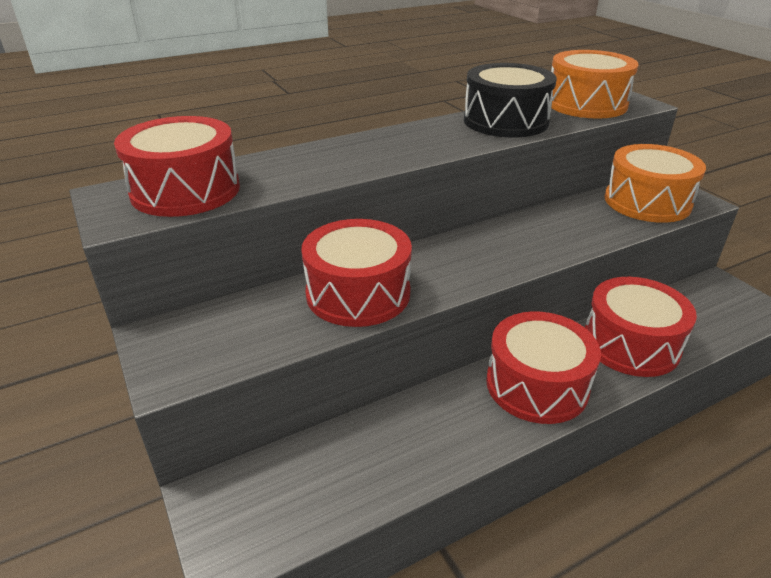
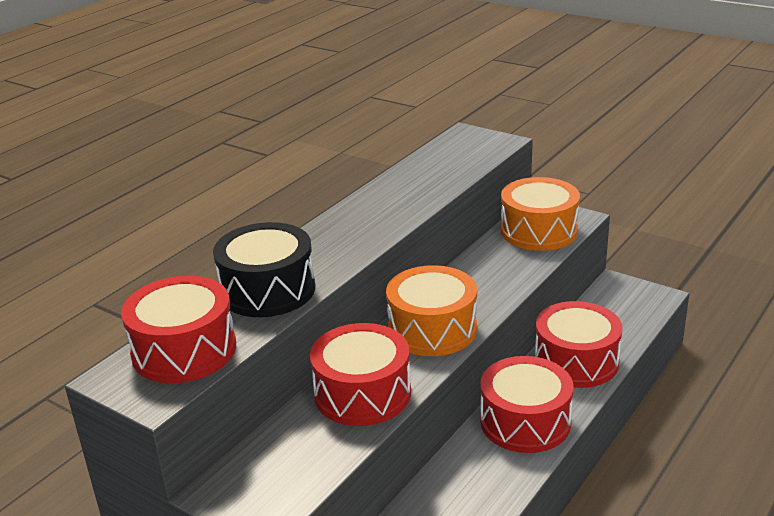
camera: 25 degrees left, 5 degrees down
black drum [464,63,557,137] -> black drum moved to [213,222,315,317]
orange drum [551,50,638,119] -> orange drum moved to [386,265,477,356]

